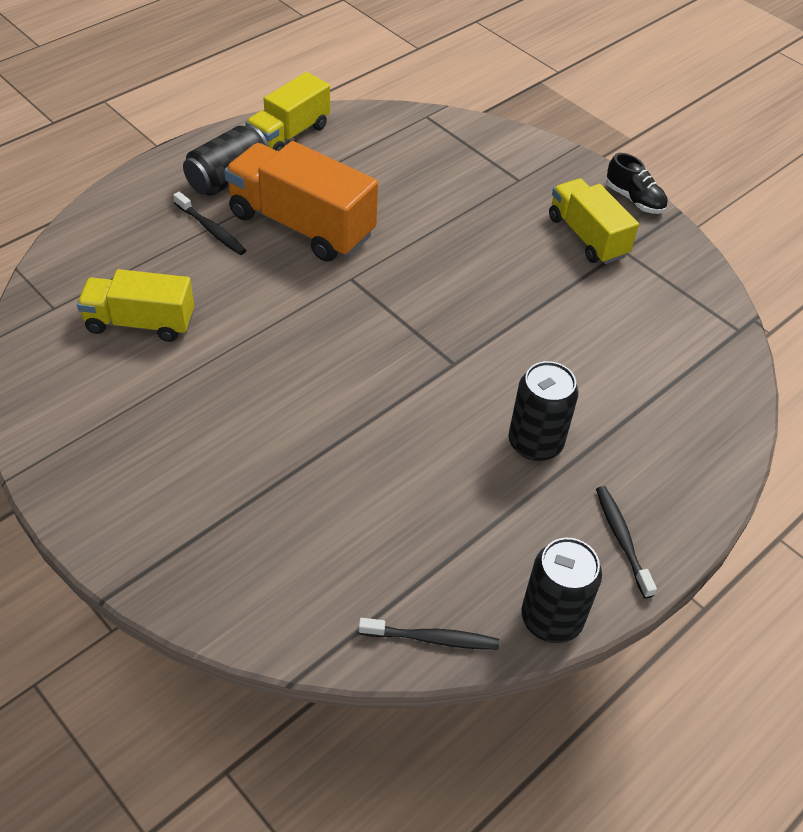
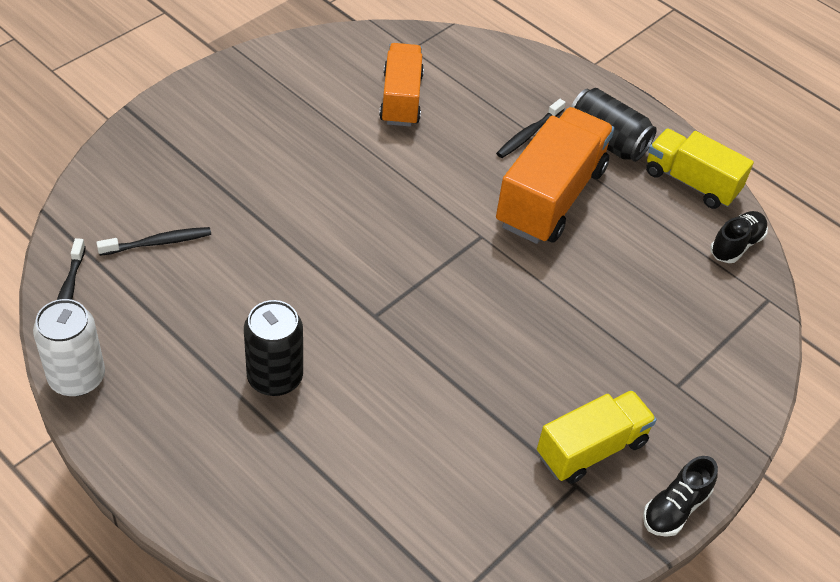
camera: 85 degrees right, 0 degrees up
yellow truck [77,269,194,342] -> orange truck [379,43,424,126]
black can [521,538,602,643] -> white can [33,299,105,396]
black toothbrush [596,486,657,598] -> black toothbrush moved to [96,227,211,256]
none -> black shoe [710,211,768,263]

